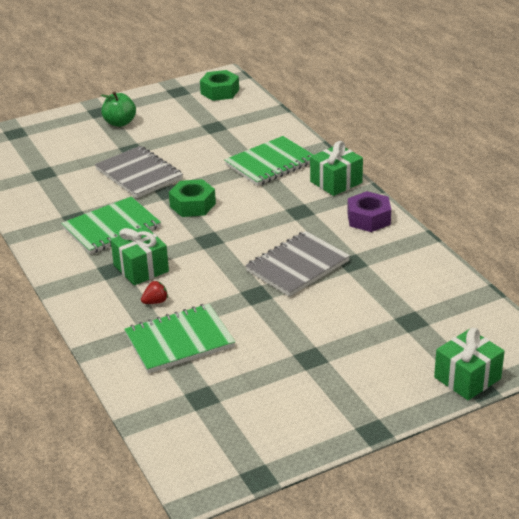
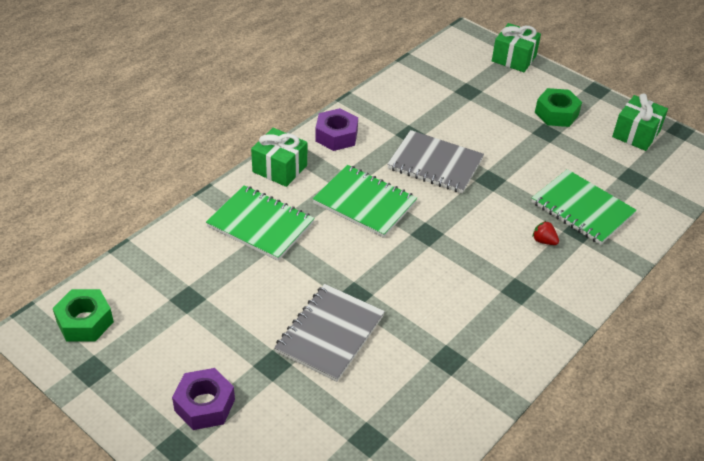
camera: 115 degrees left, 10 degrees up
green notebook [61,197,161,254] -> green notebook moved to [313,165,417,238]
green apple [101,91,136,127] -> purple nut [172,368,235,430]
green gift [111,226,169,286] -> green gift moved to [612,94,668,151]
green nut [169,179,216,217] -> green nut moved to [535,88,582,127]

